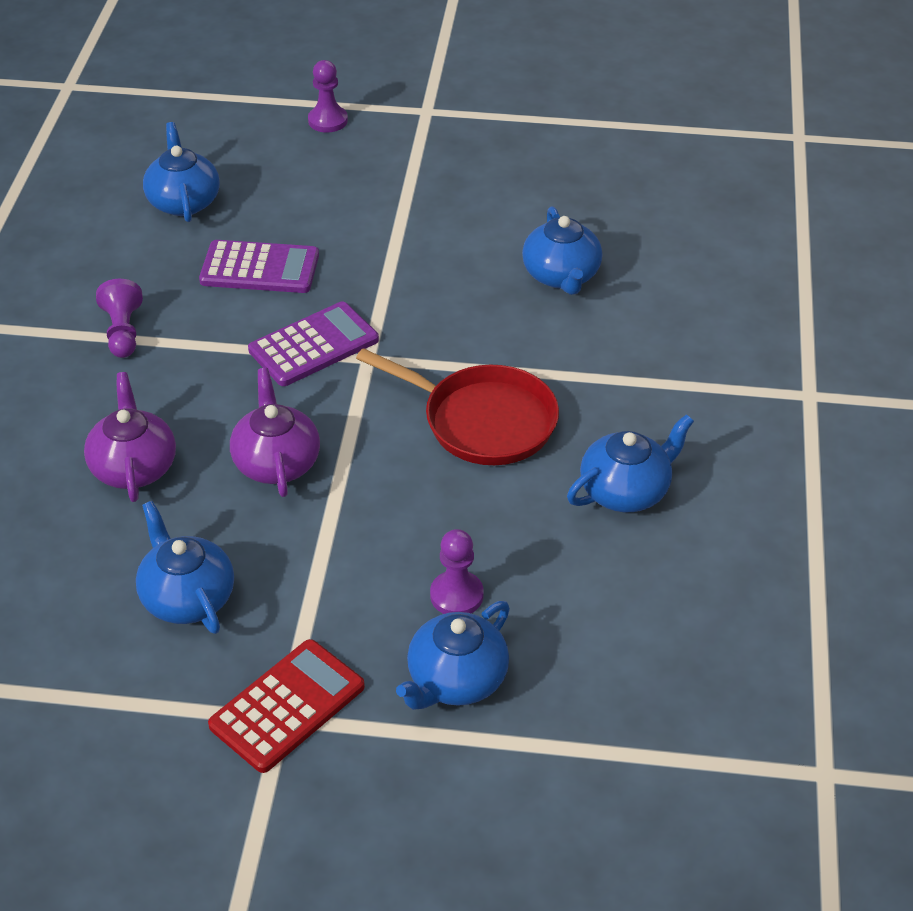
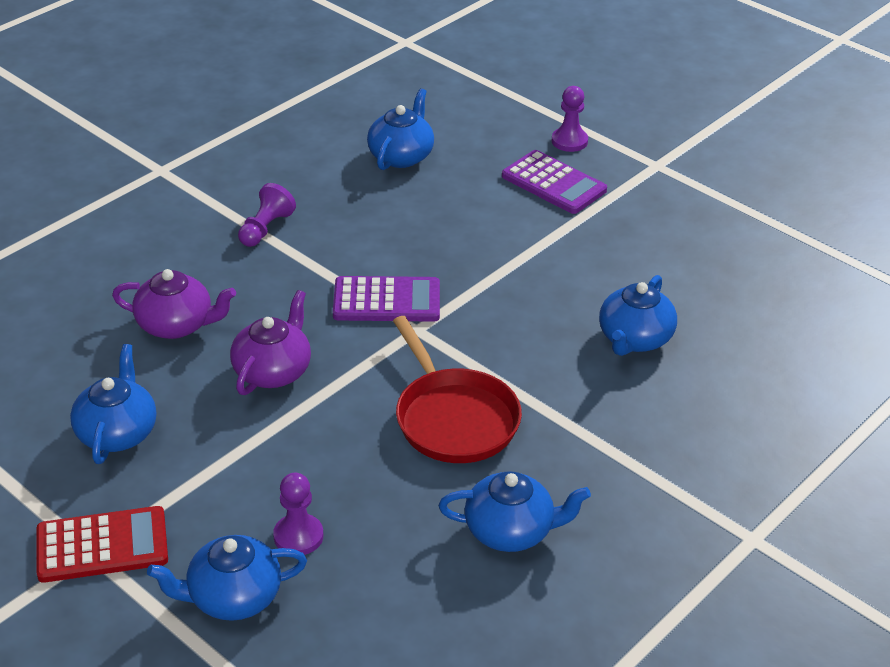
camera: 35 degrees right, 5 degrees down
purple teapot [84,372,176,502] -> purple teapot turned 75 degrees clockwise [112,269,236,339]
purple calculator [199,240,319,293] -> purple calculator moved to [502,150,607,214]

